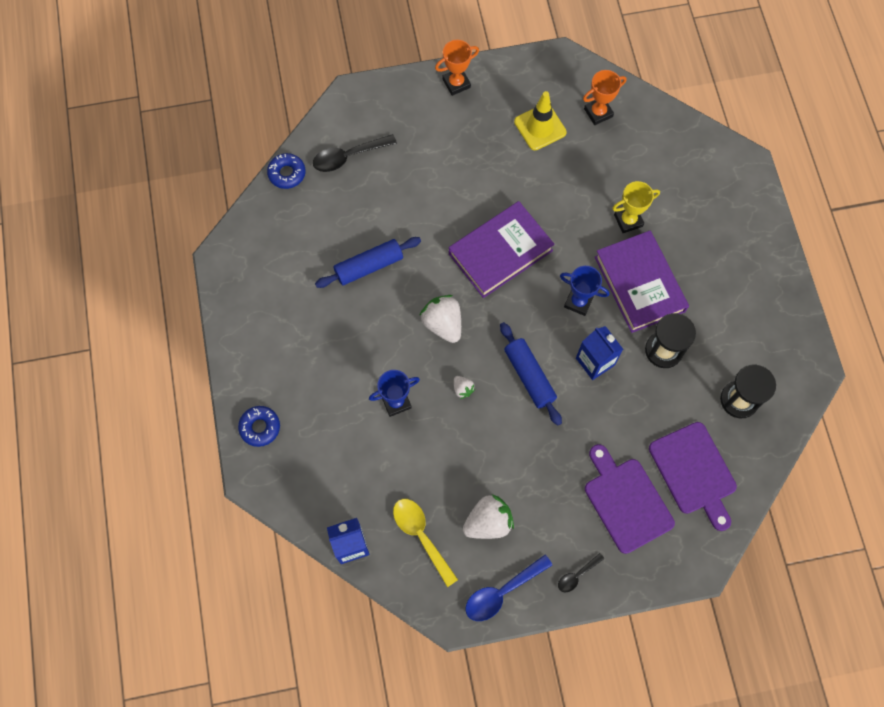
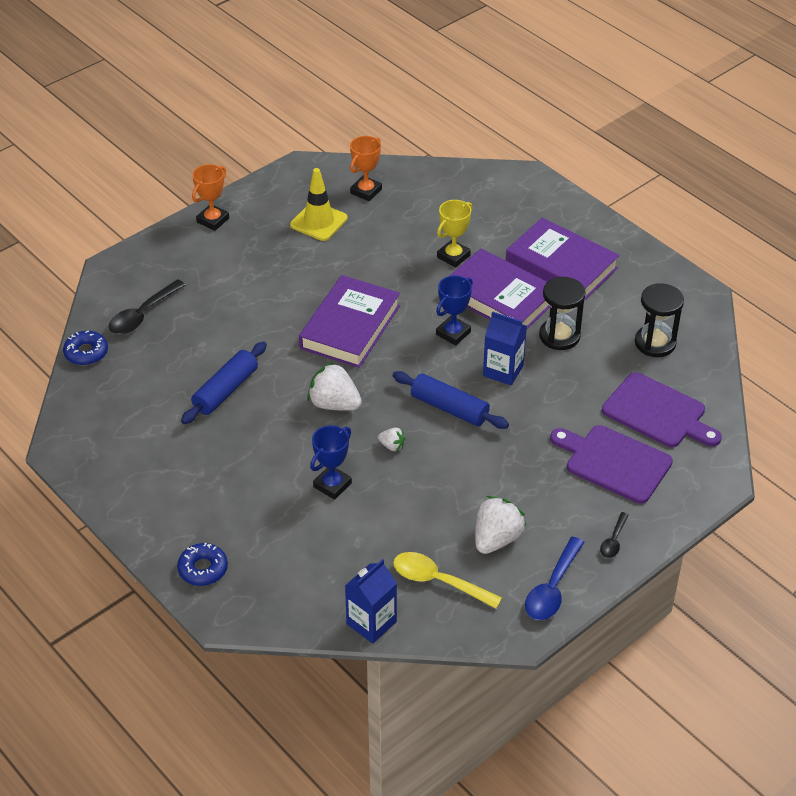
camera: 30 degrees left, 25 degrees down
blue trophy [560,266,609,316] -> blue trophy turned 45 degrees counterclockwise [436,275,473,346]
none -> purple book [506,217,620,301]

